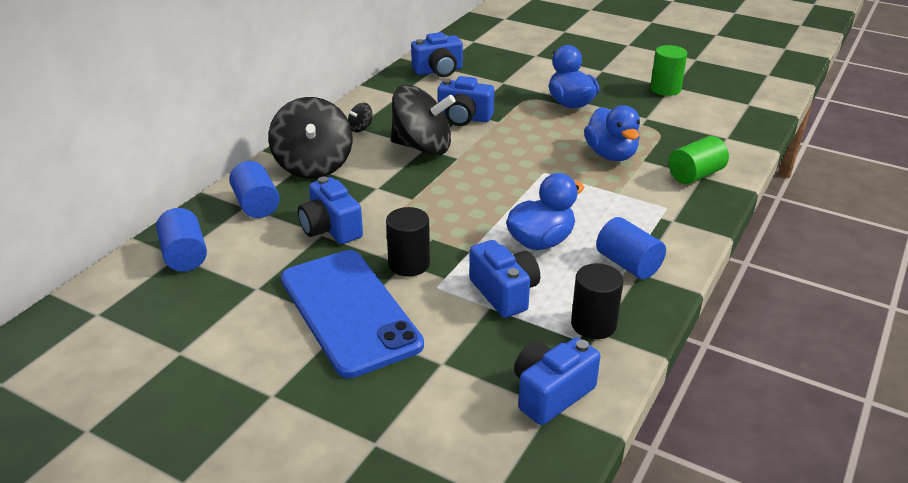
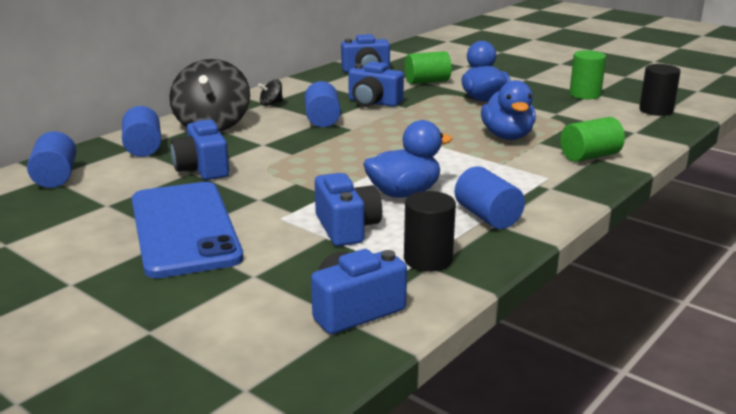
camera: 10 degrees right, 10 degrees down
black cylinder [386,207,430,277] -> black cylinder moved to [639,64,681,116]
black spinning top [391,85,455,155] -> blue cylinder [305,81,341,127]
none -> green cylinder [405,51,452,84]

